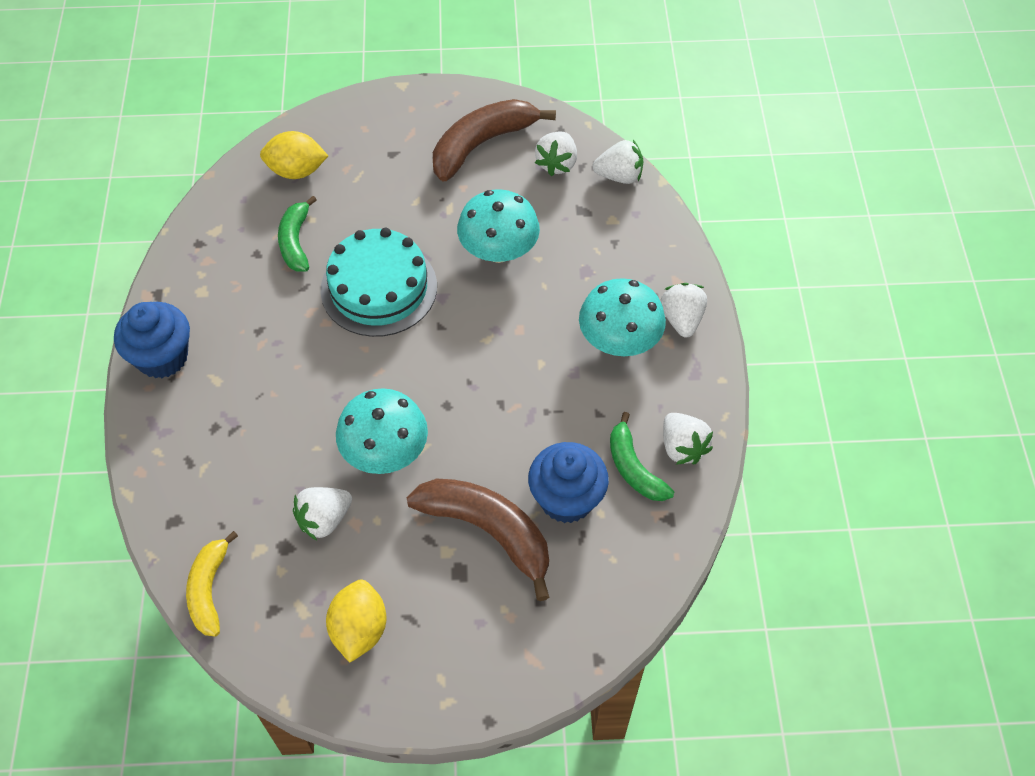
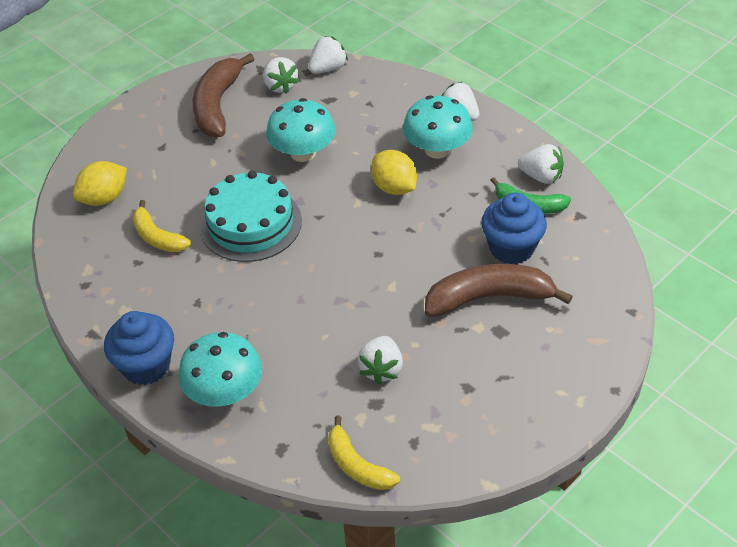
camera: 40 degrees left, 10 degrees down
green banana [278,196,317,272] -> yellow banana [132,200,191,252]
yellow lemon [326,580,387,662] -> yellow lemon moved to [371,150,417,195]
turquoise mushroom [336,388,428,474] -> turquoise mushroom moved to [178,332,262,407]

